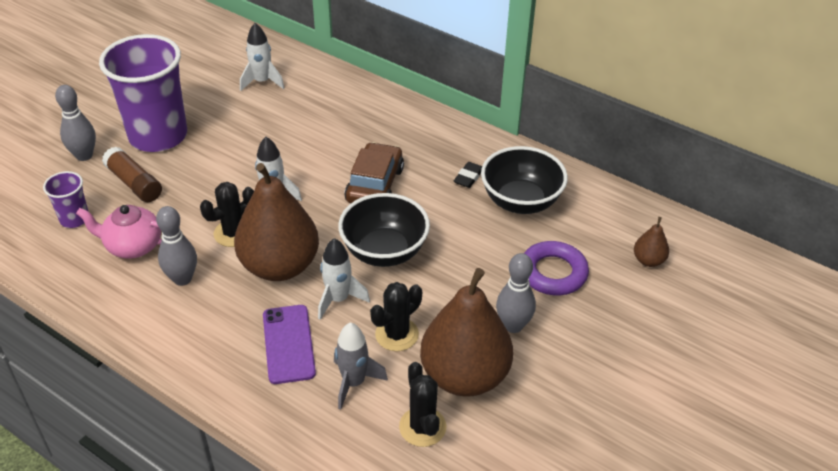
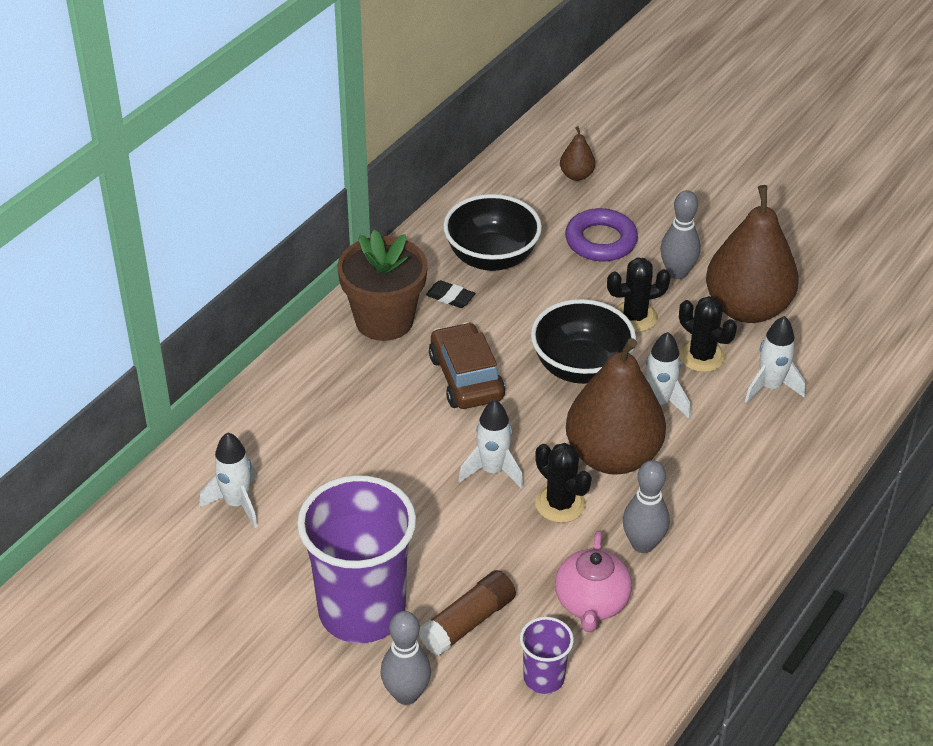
camera: 90 degrees left, 0 degrees up
purple phone [263,305,316,384] -> none
grey rocket [334,322,388,410] -> white rocket [745,316,806,404]
brown car [344,142,404,203] -> brown car turned 60 degrees clockwise [429,322,505,409]
black cactus [399,362,447,447] -> black cactus moved to [607,257,671,332]
none -> brown flower pot [337,230,428,341]

